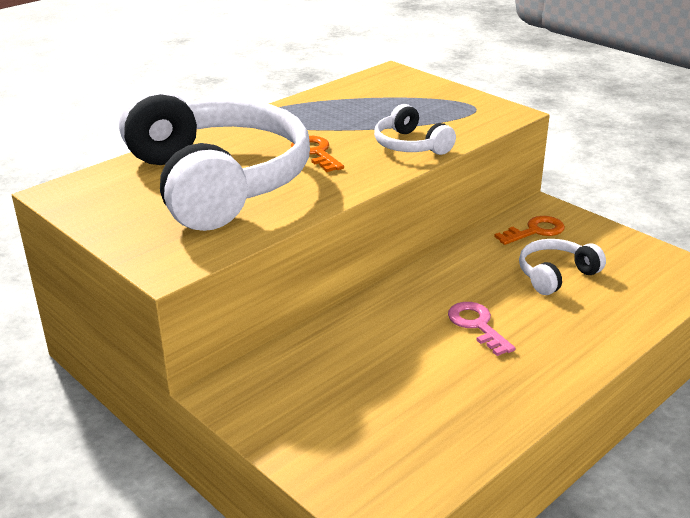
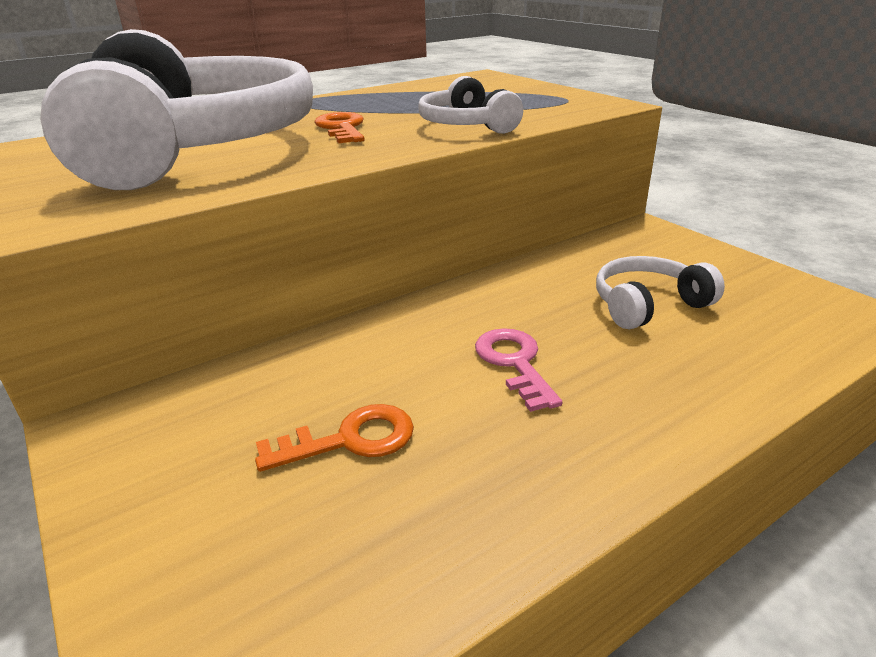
camera: 10 degrees right, 0 degrees up
orange key [494,216,565,245] -> orange key moved to [255,404,414,472]

